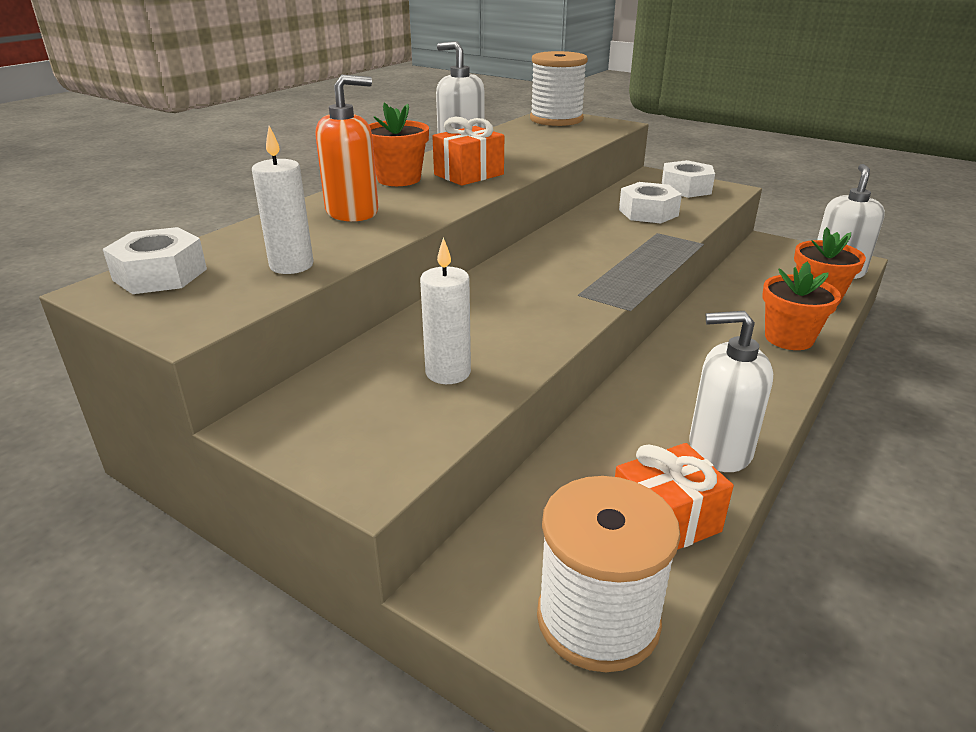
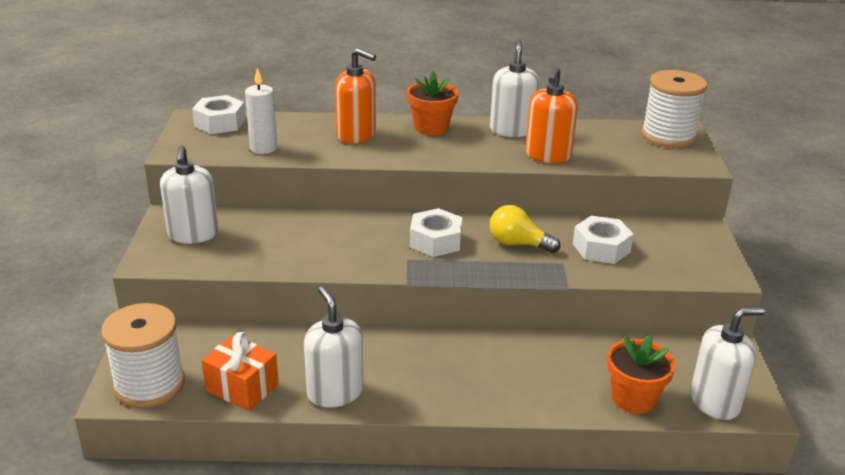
camera: 55 degrees right, 0 degrees up
white candle [420,237,471,384] -> none
orange gift [432,117,504,186] -> none
white nut [662,160,715,198] -> white nut moved to [410,208,462,257]
orange flower pot [762,262,841,350] -> none
none -> white soap dispenser [160,145,219,244]
none -> yellow light bulb [490,205,560,253]
none -> orange soap dispenser [525,67,578,163]

